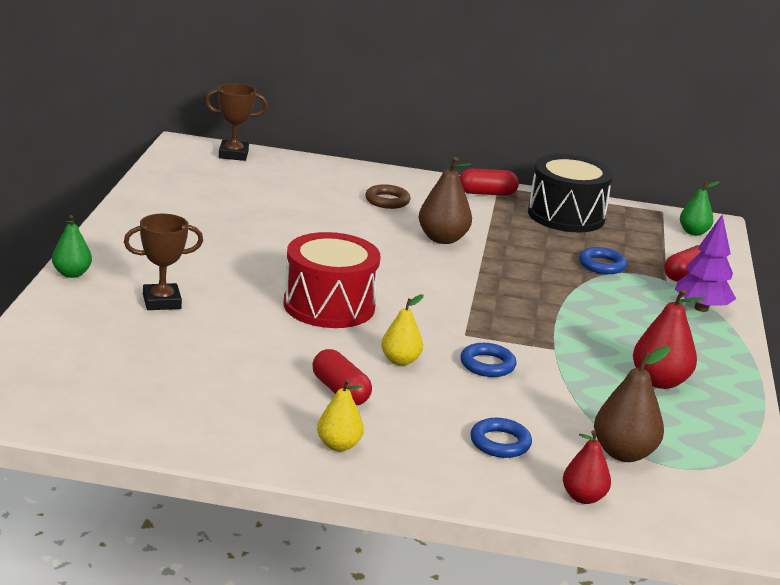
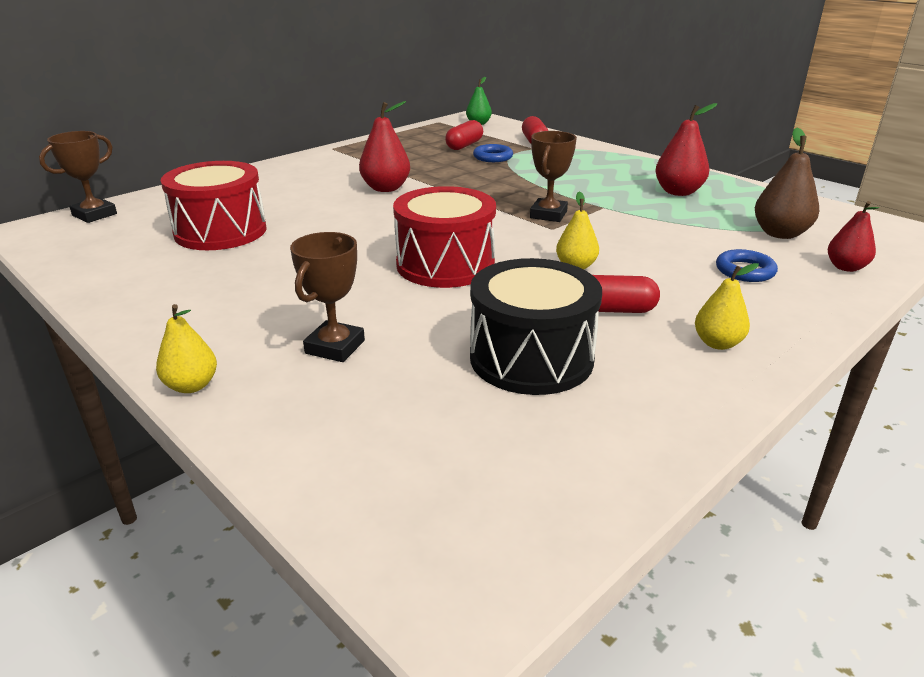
camera: 50 degrees left, 5 degrees up
green pear [52,215,92,278] -> yellow pear [156,304,217,393]
brown ring [365,184,411,209] -> none
brown pear [419,157,472,244] -> red pear [359,101,410,192]
red capsule [460,168,519,196] -> red capsule moved to [445,120,483,150]
blue ring [460,343,517,377] -> none
black drum [528,154,613,232] -> black drum moved to [470,258,602,395]
purple tree [675,214,736,312] -> none
none -> red drum [161,161,267,250]
none -> brown trophy [530,131,577,222]

